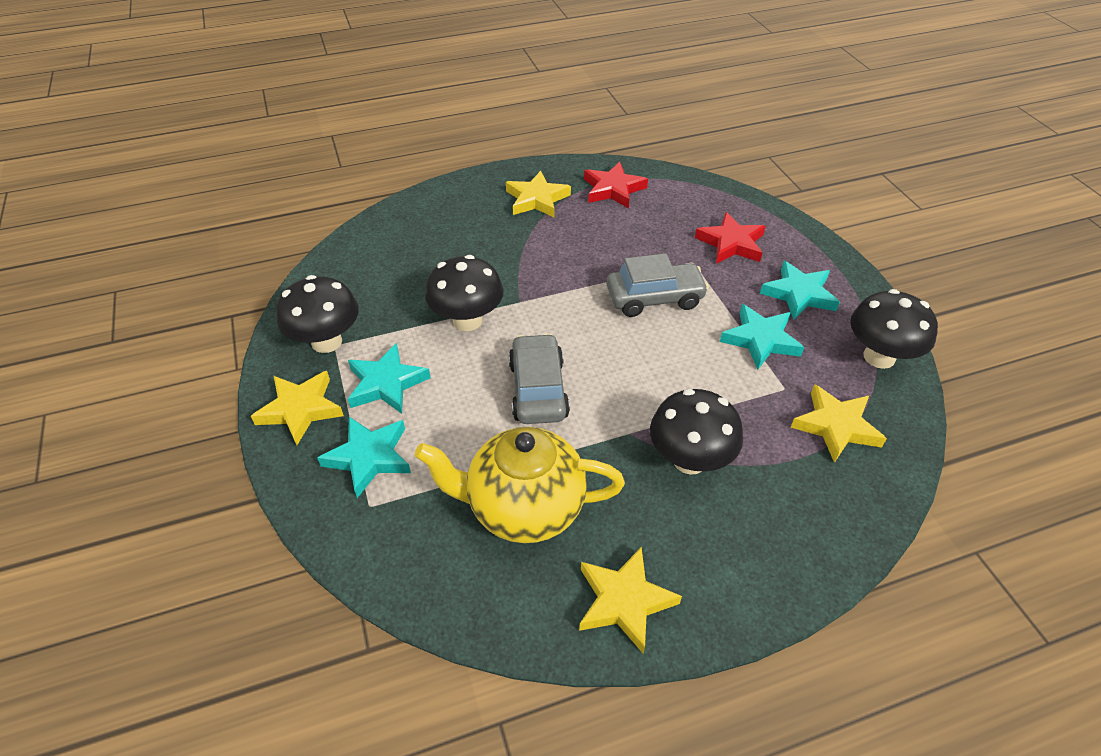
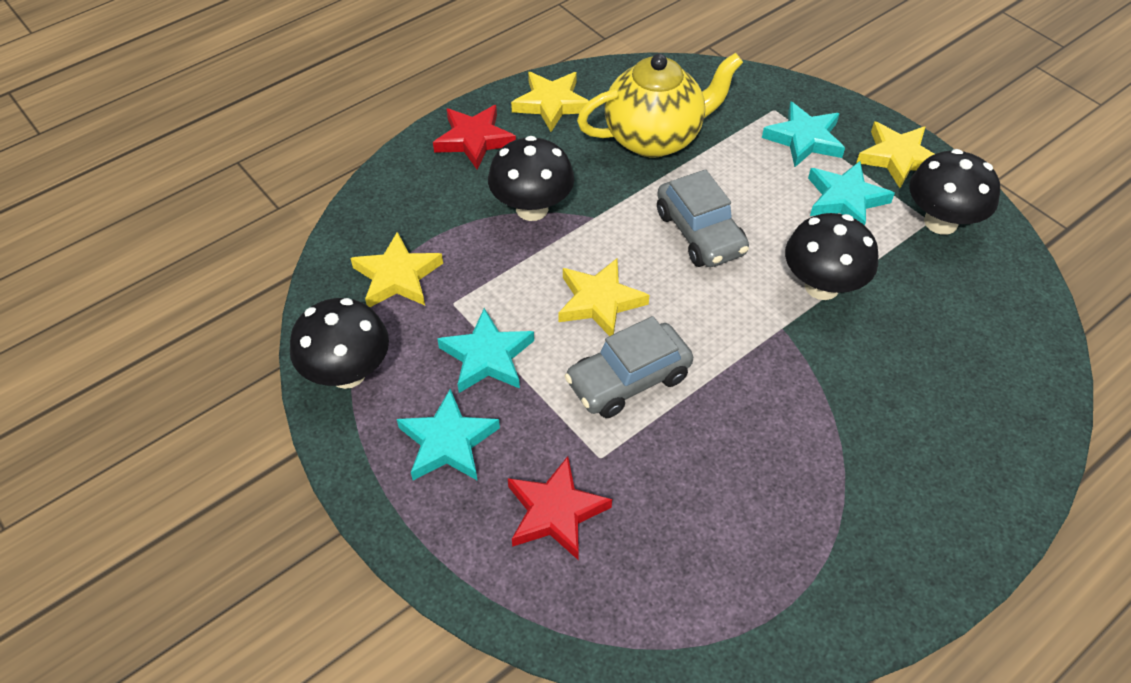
camera: 160 degrees right, 5 degrees up
yellow star [506,171,571,217] -> yellow star moved to [558,258,650,336]
red star [584,162,648,208] -> red star moved to [433,105,516,170]

